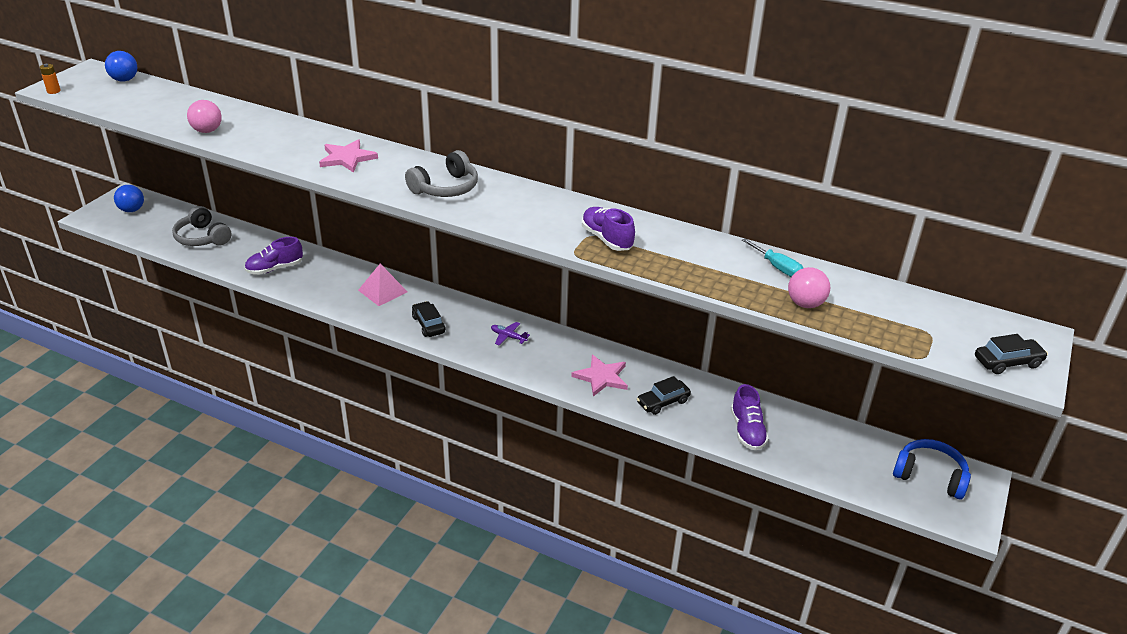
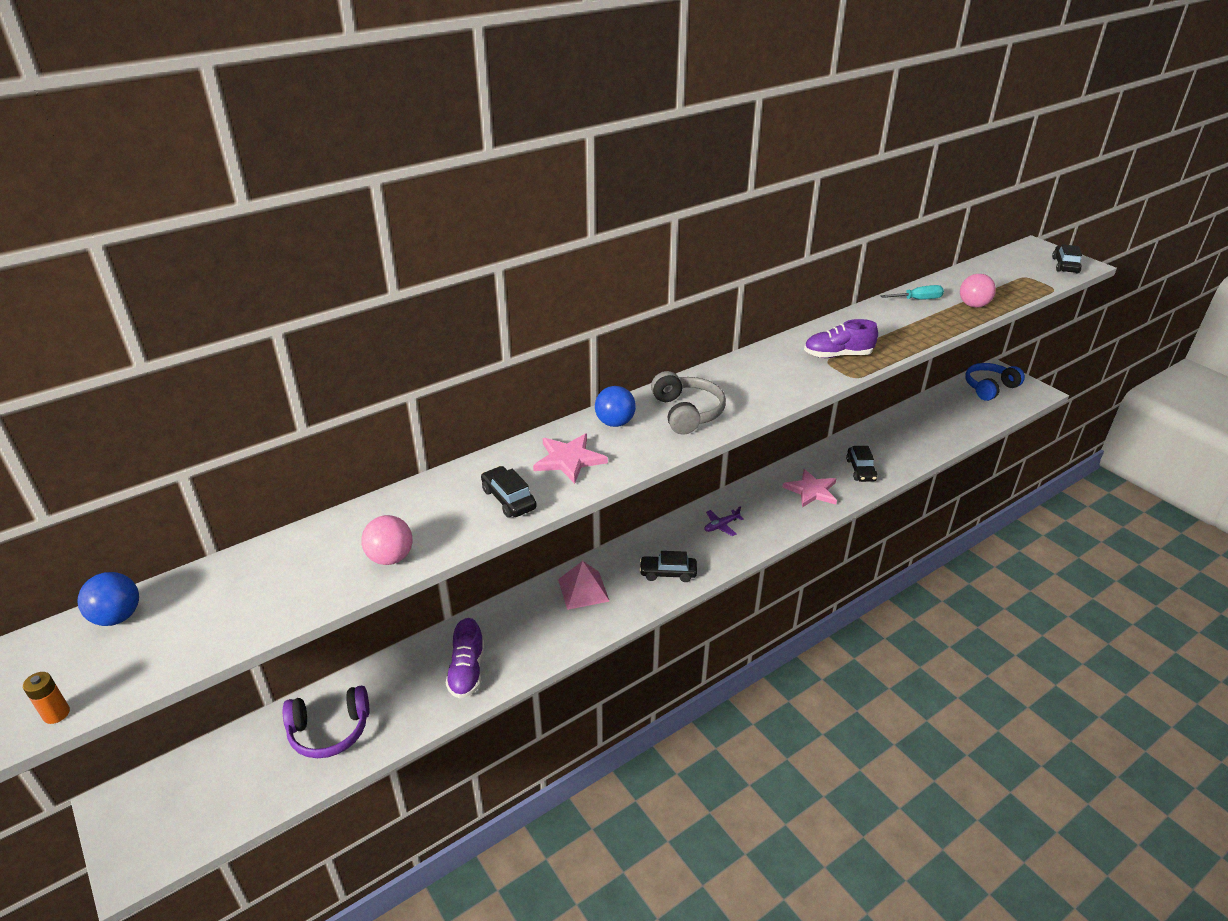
camera: 60 degrees left, 0 degrees up
blue ball [114,185,144,212] -> blue ball moved to [595,386,636,427]
grey headphones [172,206,232,246] -> purple headphones [283,686,369,758]
purple shoe [731,384,769,450] -> none
none -> black car [481,466,537,518]

